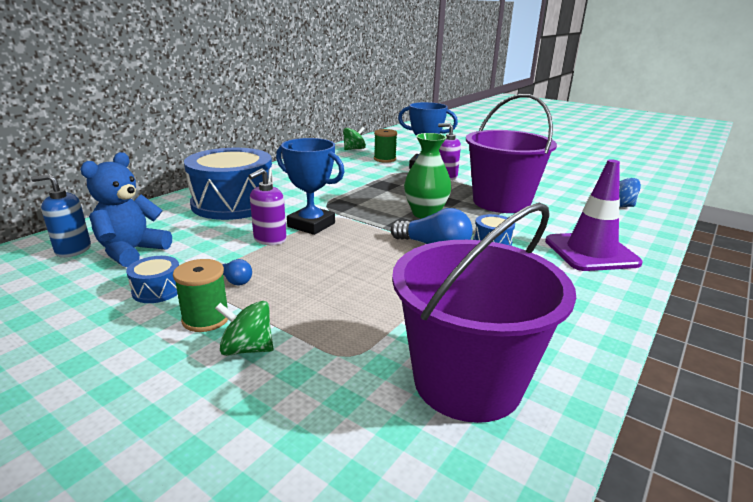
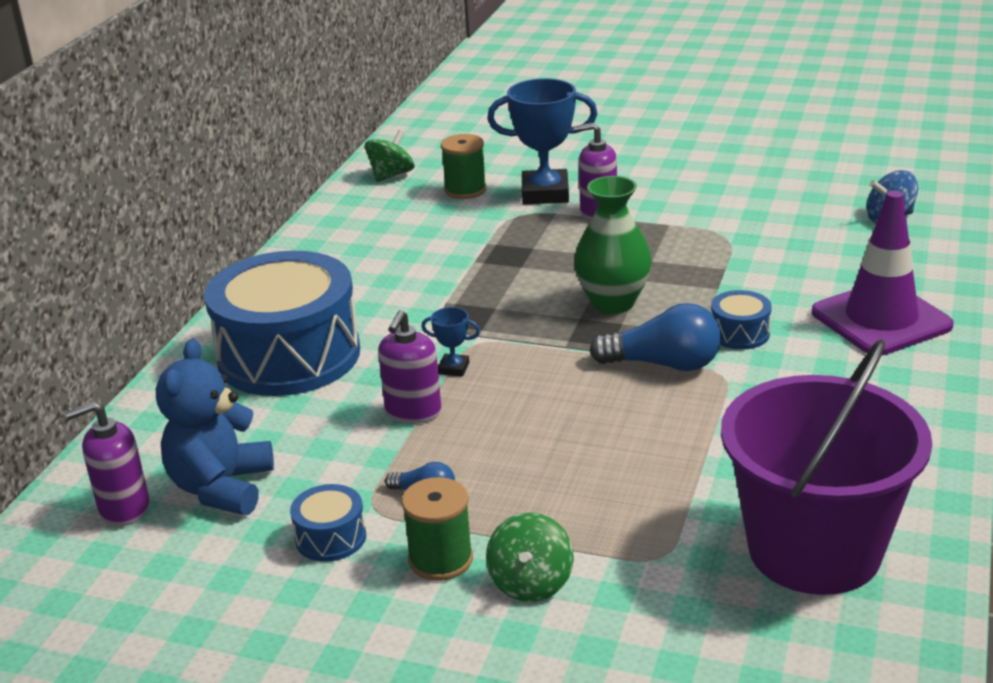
camera: 15 degrees left, 5 degrees up
blue soap dispenser [31,174,91,258] -> purple soap dispenser [65,401,150,526]
green spinning top [215,301,273,356] -> green spinning top turned 75 degrees counterclockwise [486,512,574,602]
blue trophy [276,138,344,235] -> blue trophy [422,307,480,376], size x0.45
purple bucket [466,94,557,213] -> none

